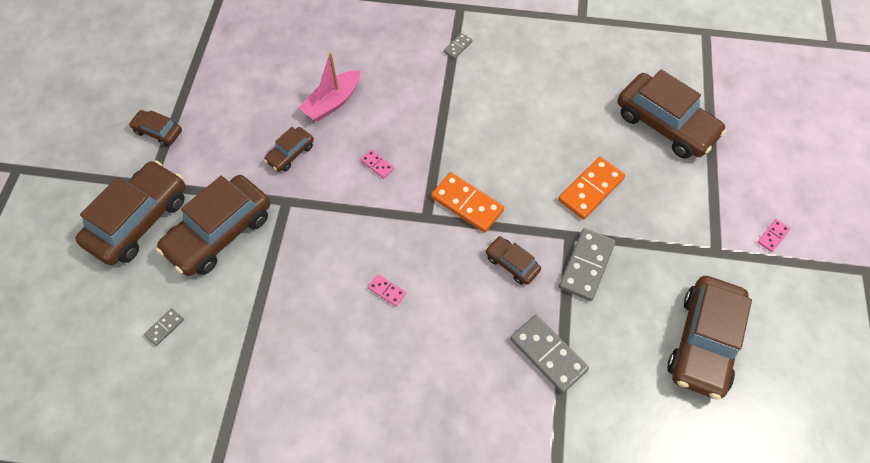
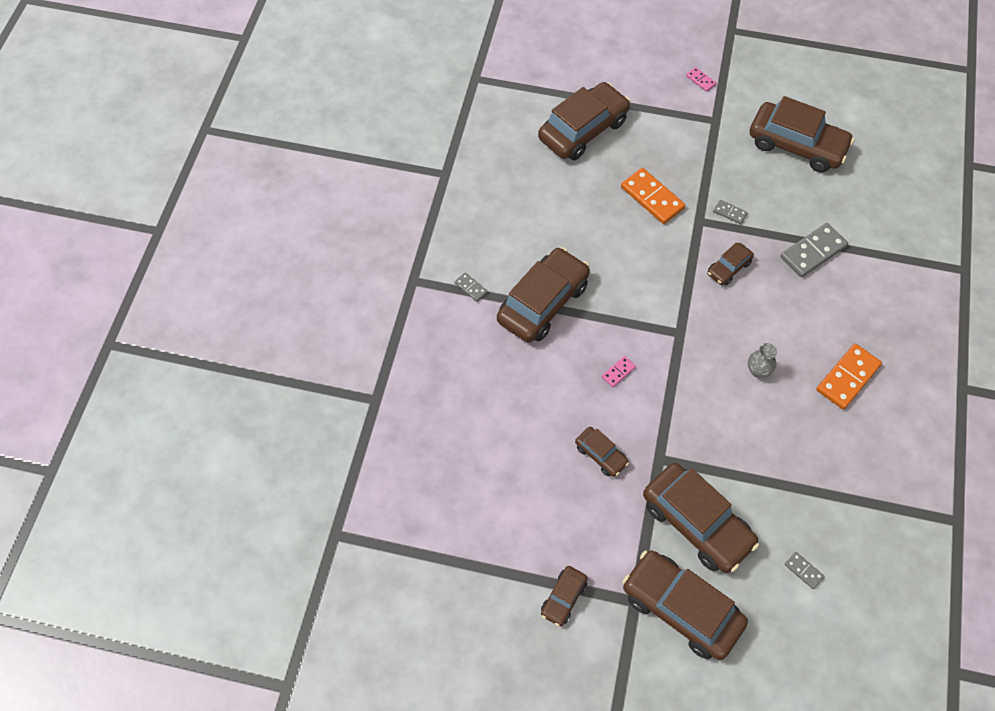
camera: 85 degrees left, 0 degrees up
pink boat [299,52,360,121] -> none
pink domino [368,274,406,306] -> grey vase [748,343,777,378]
orange domino [431,172,504,233] -> orange domino moved to [816,344,882,409]
grey domino [559,228,615,301] -> grey domino [713,200,748,224], size x0.50
none -> brown car [497,247,590,343]

